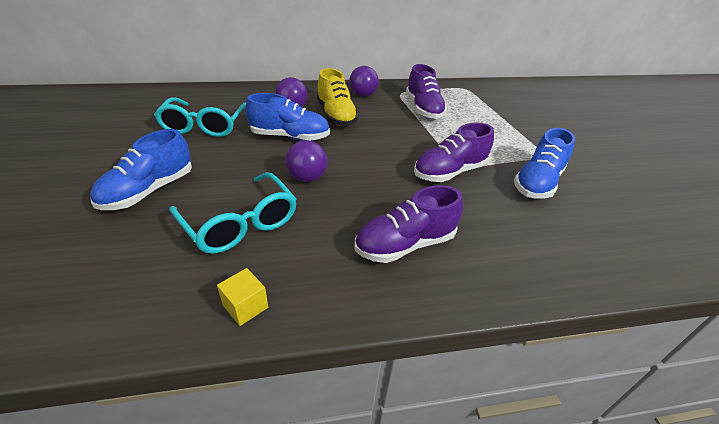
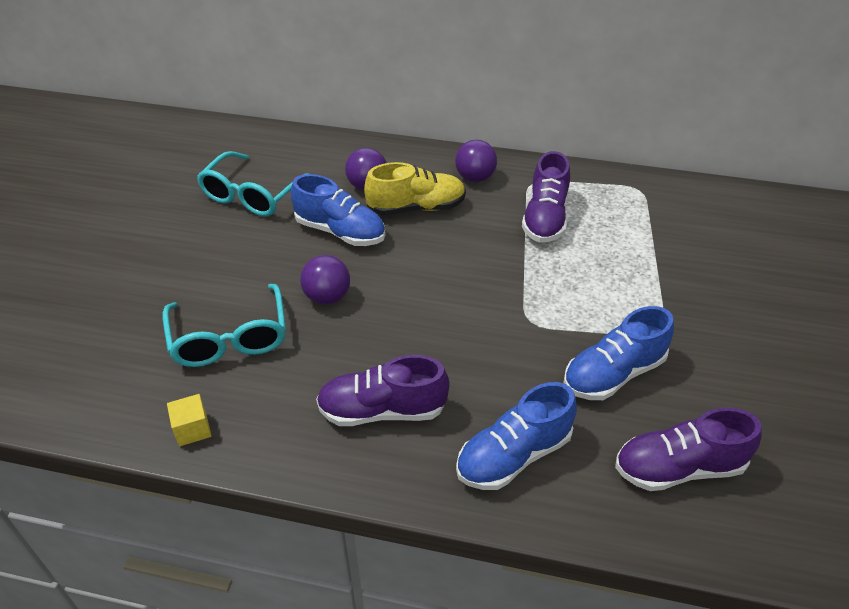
camera: 25 degrees right, 5 degrees up
blue shoe [90,129,192,210] -> blue shoe moved to [456,382,577,490]
yellow shoe [317,68,359,126] -> yellow shoe turned 105 degrees counterclockwise [364,162,466,216]
purple shoe [414,123,494,182] -> purple shoe moved to [615,408,762,491]

